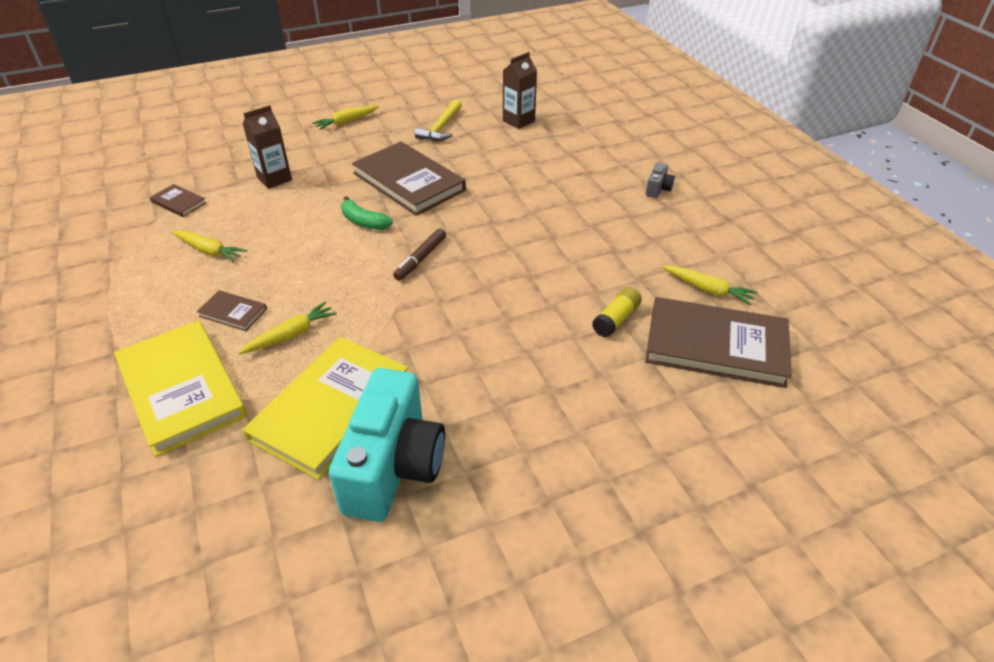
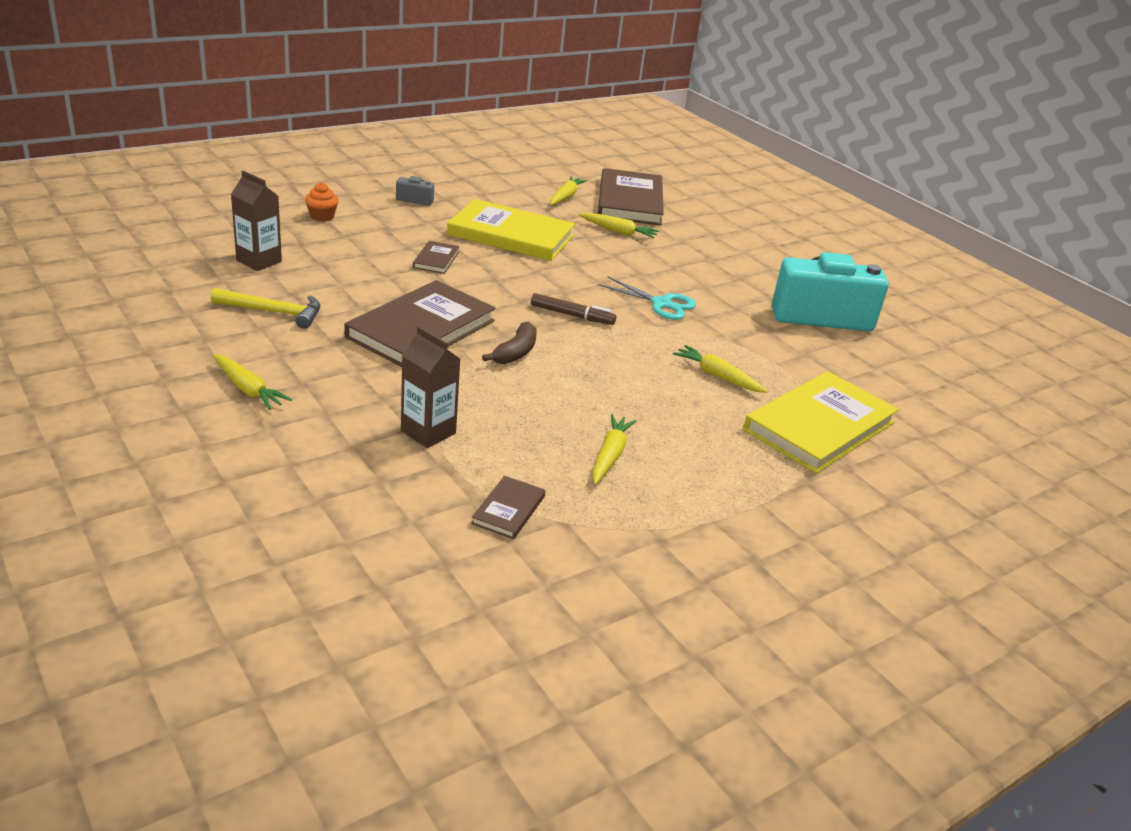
camera: 105 degrees left, 10 degrees down
brown book [197,290,267,331] -> brown book moved to [413,241,460,274]
yellow book [243,337,408,480] -> yellow book moved to [447,199,575,261]
green banana [341,196,393,230] -> brown banana [482,322,537,364]
yellow glue stick [592,287,642,337] -> yellow carrot [579,213,659,239]
none -> orange cupcake [305,182,339,222]
none -> turquoise scissors [598,277,696,320]

